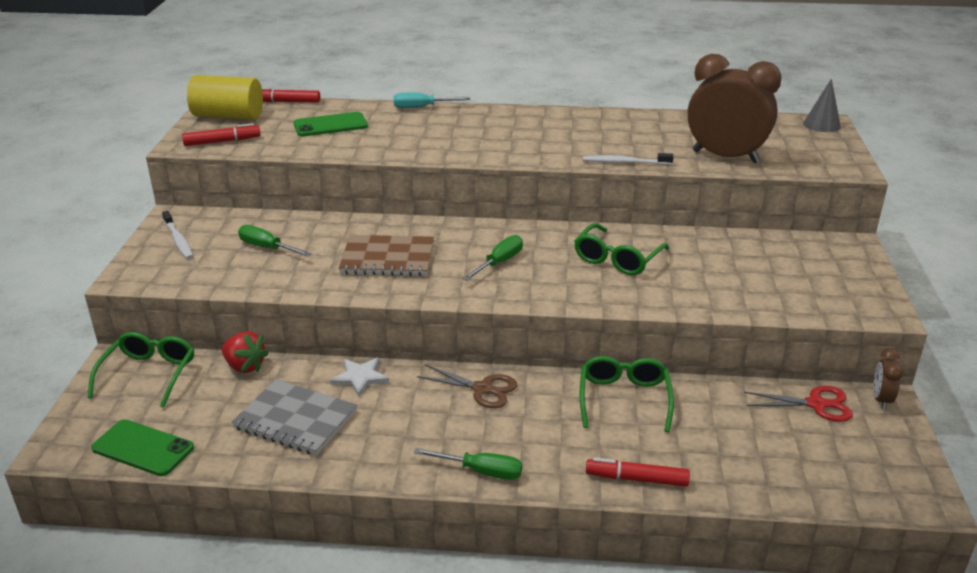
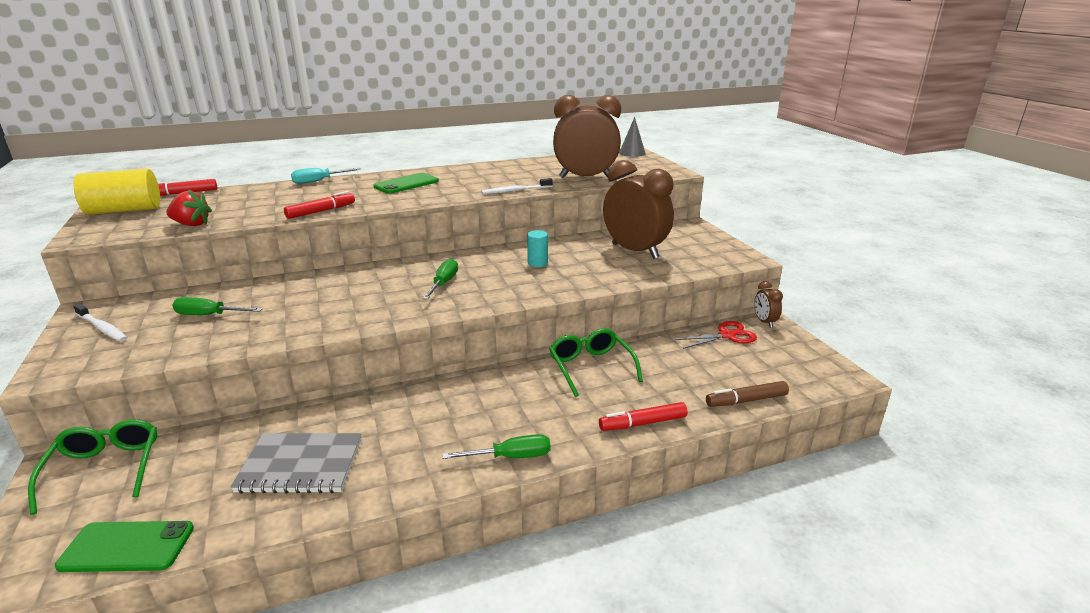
camera: 25 degrees left, 5 degrees down
red marker [182,123,261,146] -> red marker moved to [284,191,355,219]
red strawberry [222,331,269,373] -> red strawberry moved to [166,189,212,226]
green phone [294,112,368,136] -> green phone moved to [373,173,439,194]
white star [330,358,389,397] -> none
brown notebook [339,235,434,276] -> none
brown scissors [417,365,517,408] -> none
green glasses [574,223,669,275] -> turquoise cylinder [527,230,548,267]
none -> brown clock [603,160,674,259]
none -> brown marker [706,381,789,407]

